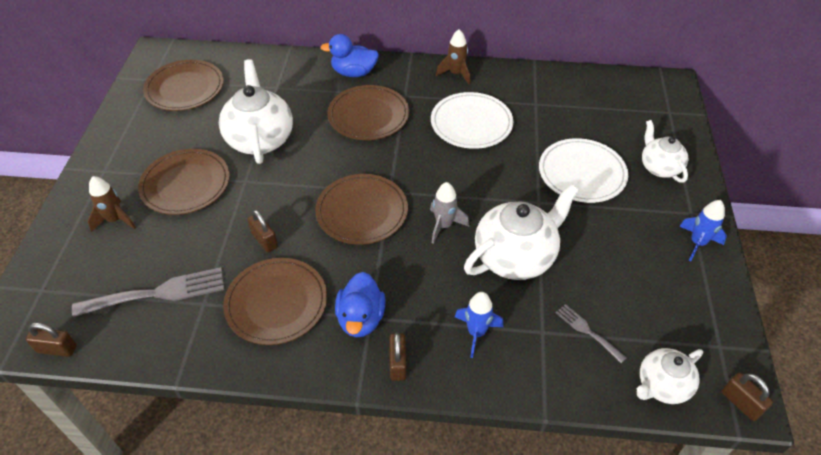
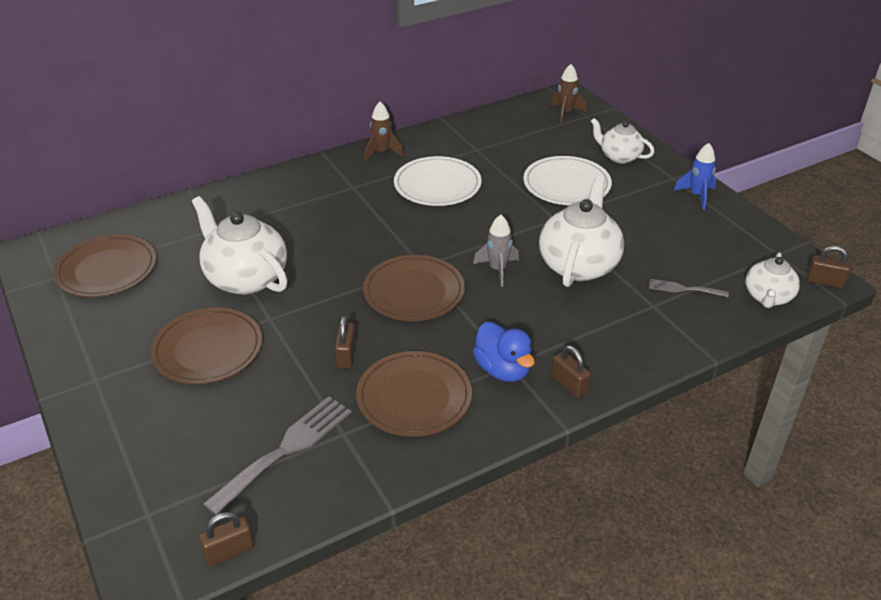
camera: 35 degrees left, 10 degrees down
brown rocket [88,176,136,232] -> brown rocket moved to [551,64,586,124]
brown padlock [247,210,278,252] -> brown padlock turned 75 degrees clockwise [335,316,356,369]
blue duck [321,34,379,77] -> none
brown plate [328,85,409,140] -> none
blue rocket [455,292,503,358] -> none

